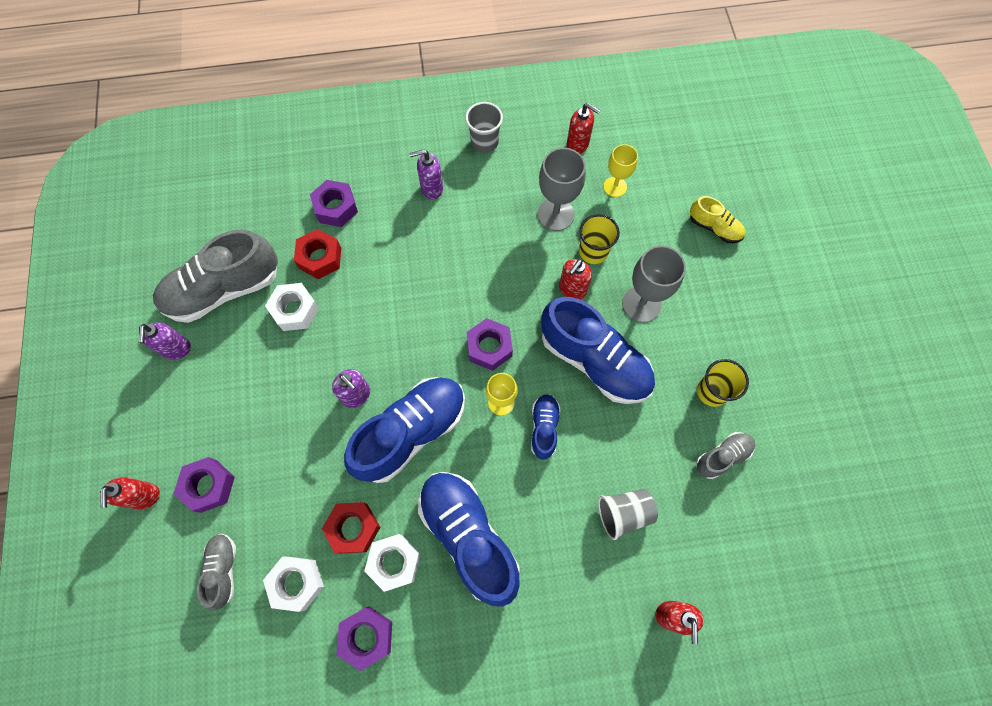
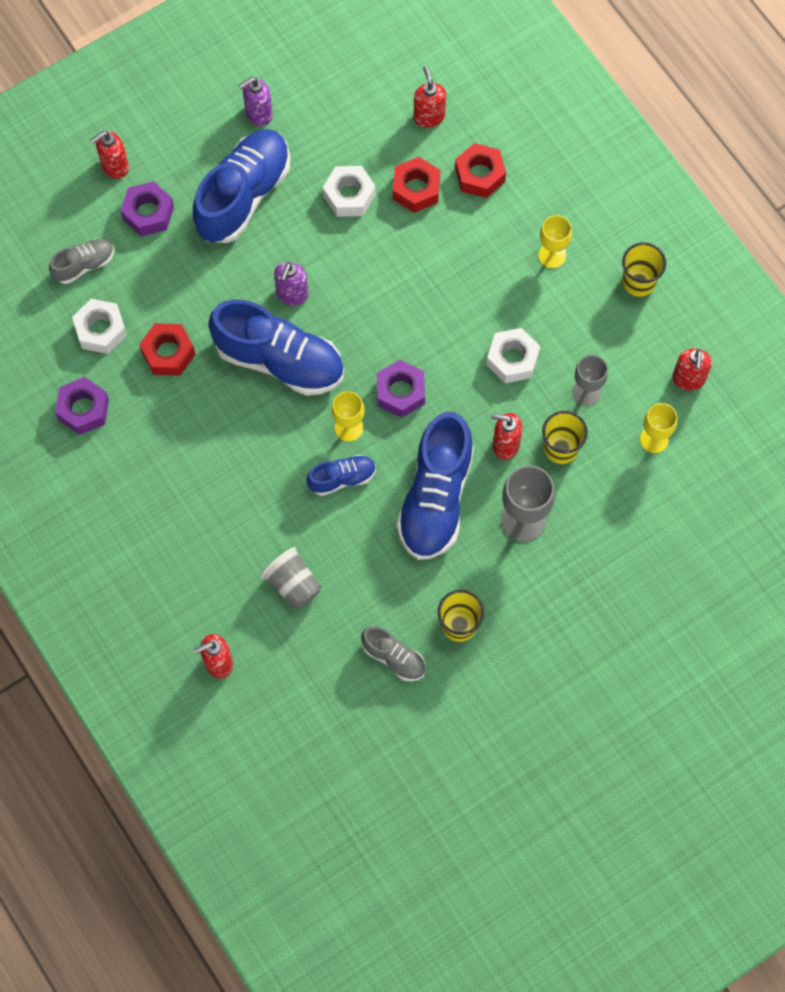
camera: 65 degrees right, 0 degrees up
grey shoe [153,229,278,323] -> none
purple nut [310,180,358,227] -> red nut [455,143,506,198]
white nut [364,534,421,592] -> white nut moved to [486,328,540,383]
purple soap dispenser [410,149,443,199] -> yellow goblet [538,215,572,268]
blue shoe [418,472,520,607] -> blue shoe moved to [193,129,290,243]
grey cup [466,102,503,153] -> yellow cup [622,242,666,297]
grey goblet [537,148,586,231] -> grey goblet [573,355,608,406], size x0.64
yellow shoe [690,196,746,243] -> none
none -> red soap dispenser [414,66,446,128]

